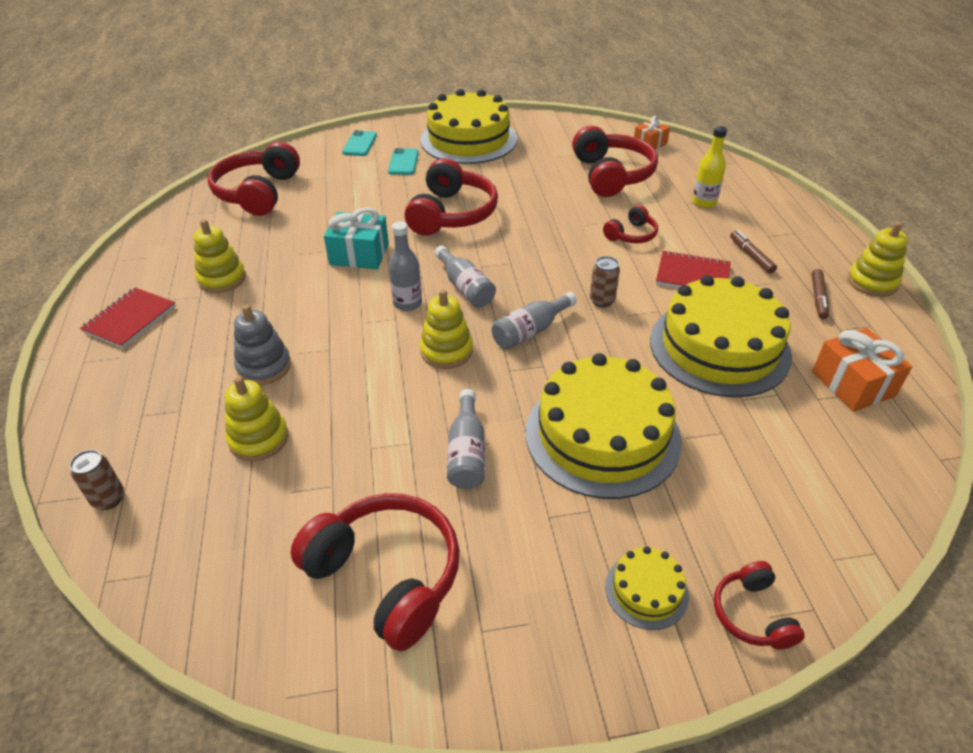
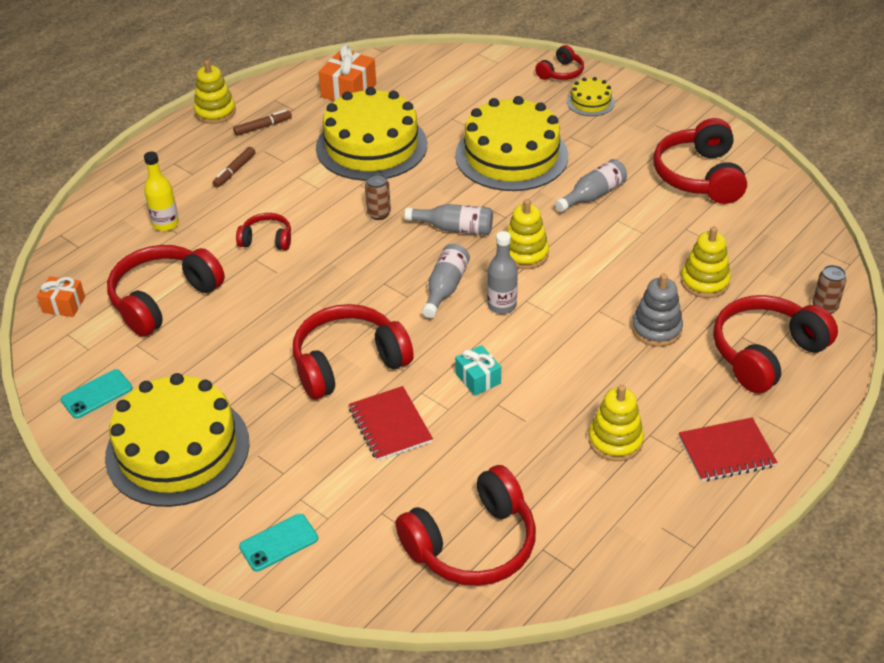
camera: 130 degrees left, 0 degrees up
turquoise gift [324,207,389,269] -> turquoise gift [455,345,501,396], size x0.63
turquoise phone [388,148,419,175] -> turquoise phone moved to [61,369,133,419]
red notebook [656,250,731,288] -> red notebook moved to [349,386,433,461]
none -> red headphones [713,295,838,393]

